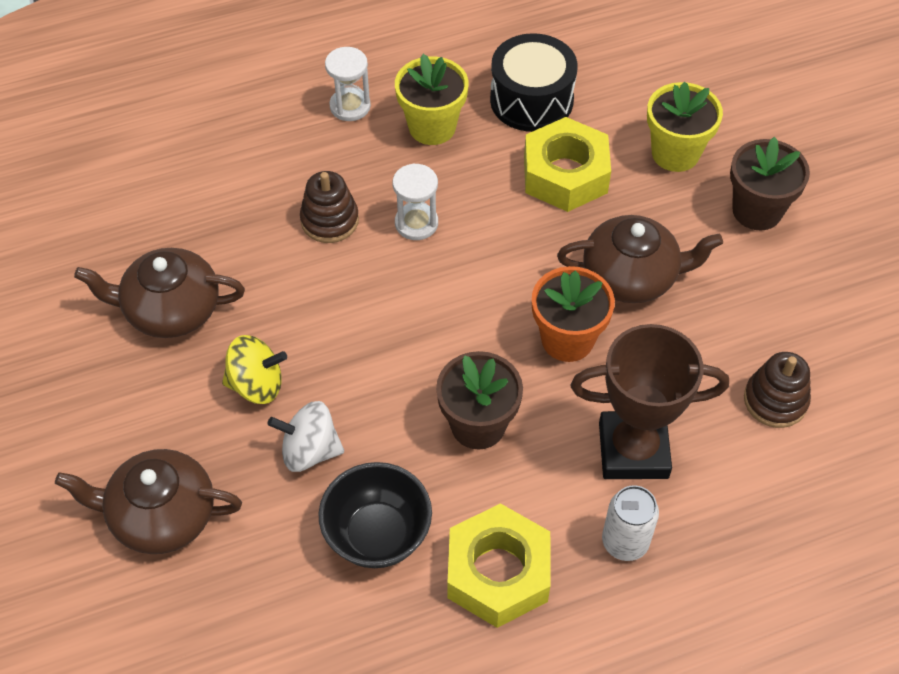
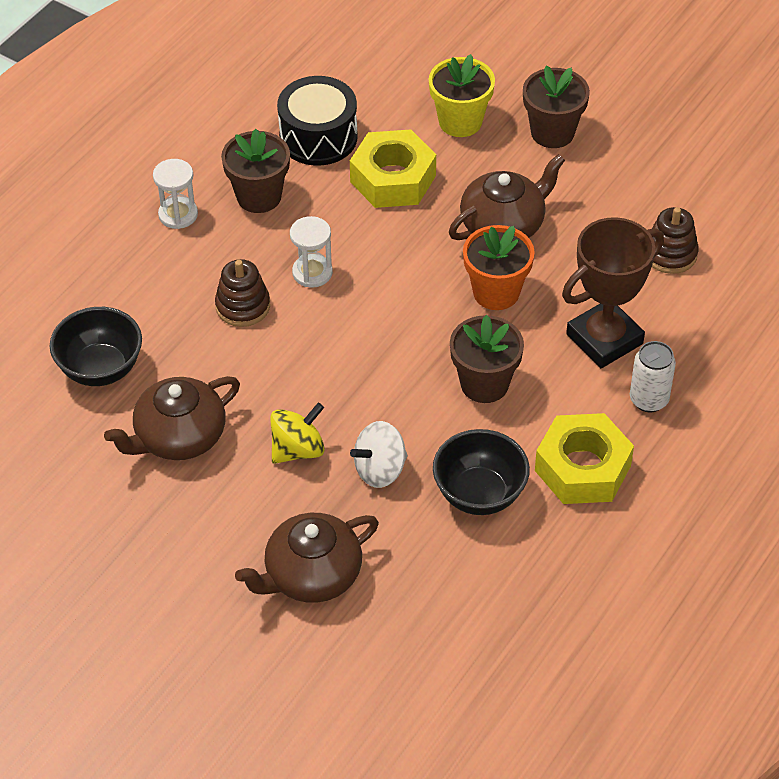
camera: 35 degrees left, 5 degrees down
yellow flower pot [395,54,468,145] -> brown flower pot [221,129,290,213]
none -> black bowl [50,307,142,386]

